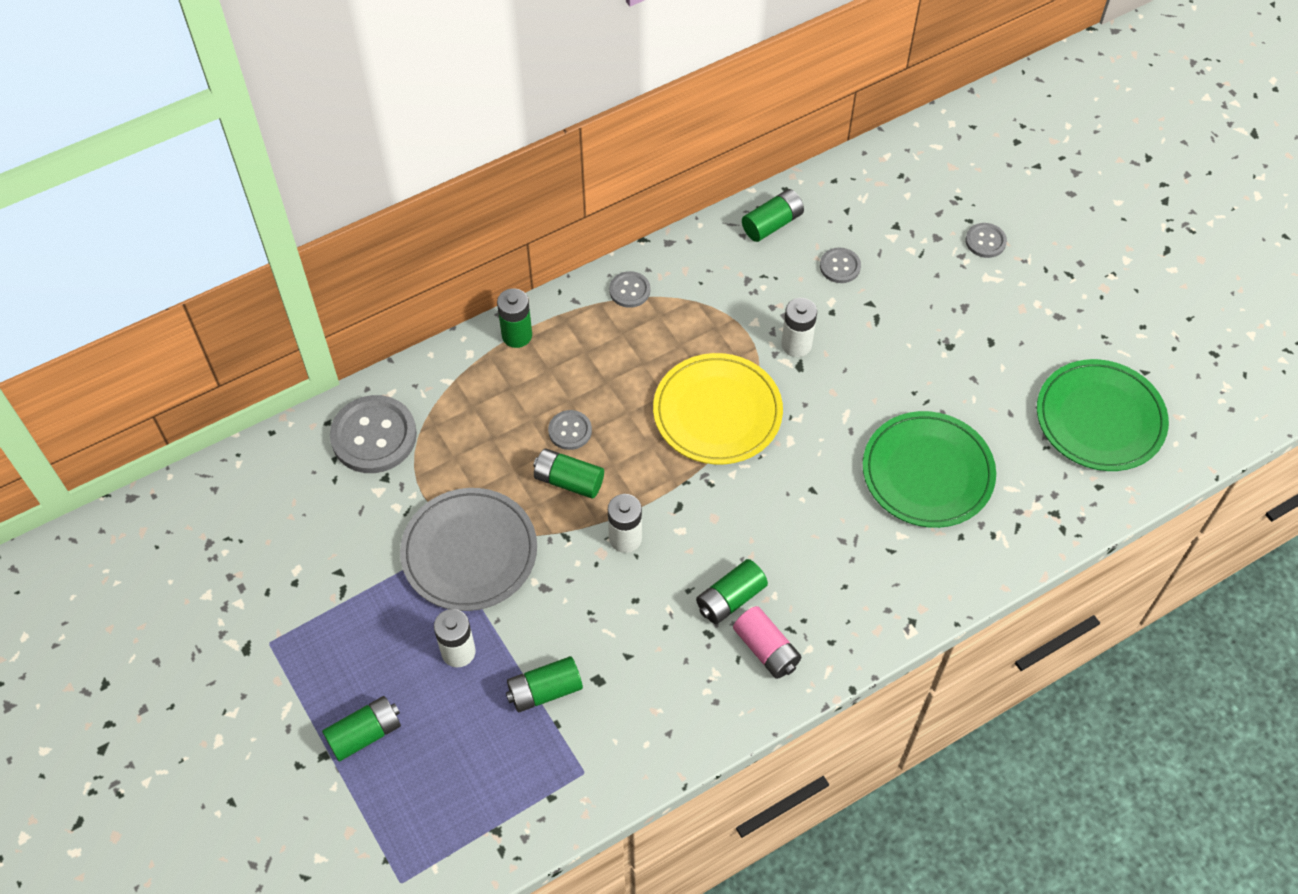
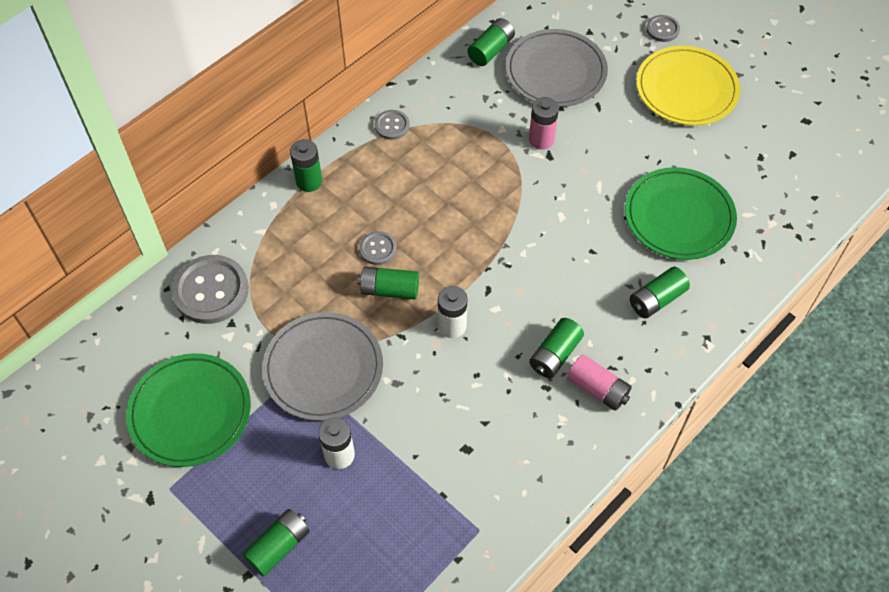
camera: 15 degrees left, 0 degrees up
green battery [506,656,583,712] -> green battery moved to [630,267,690,319]
yellow plate [653,353,783,464] -> yellow plate moved to [636,46,740,126]
white battery [781,298,817,357] -> pink battery [529,97,559,150]
grey button [820,248,861,283] -> grey plate [506,29,608,107]
green plate [1037,359,1169,471] -> green plate moved to [126,353,251,467]

